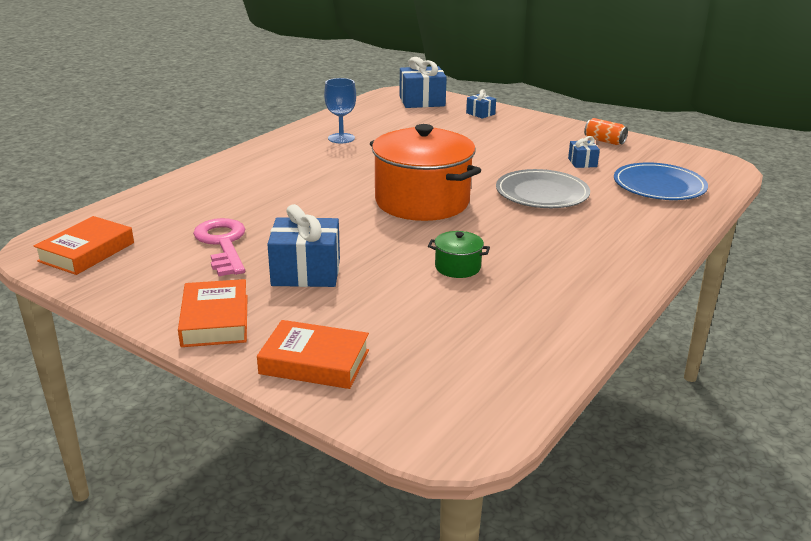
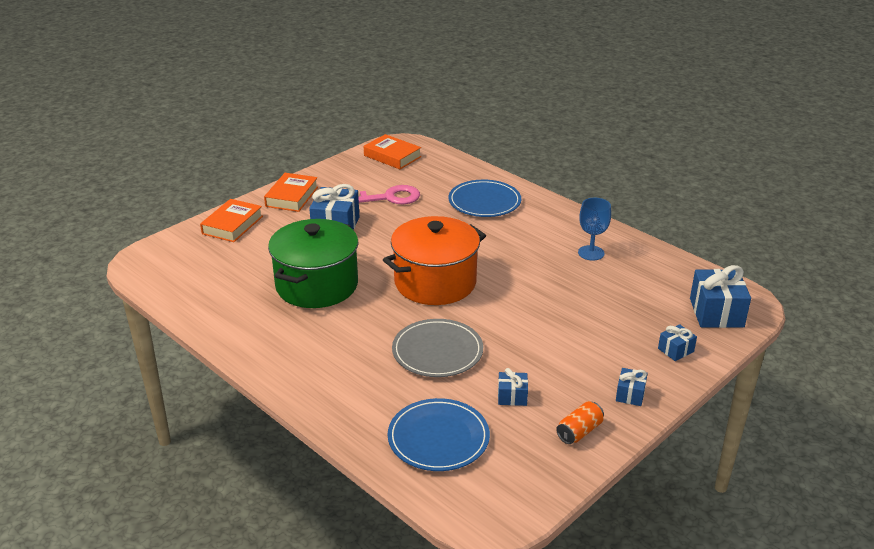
camera: 100 degrees right, 5 degrees up
orange book [178,279,248,347] -> orange book turned 75 degrees counterclockwise [264,173,318,212]
green pot [428,231,490,278] -> green pot [268,219,358,308], size x2.39
none -> blue plate [448,180,521,217]
none -> blue gift [616,368,648,406]

